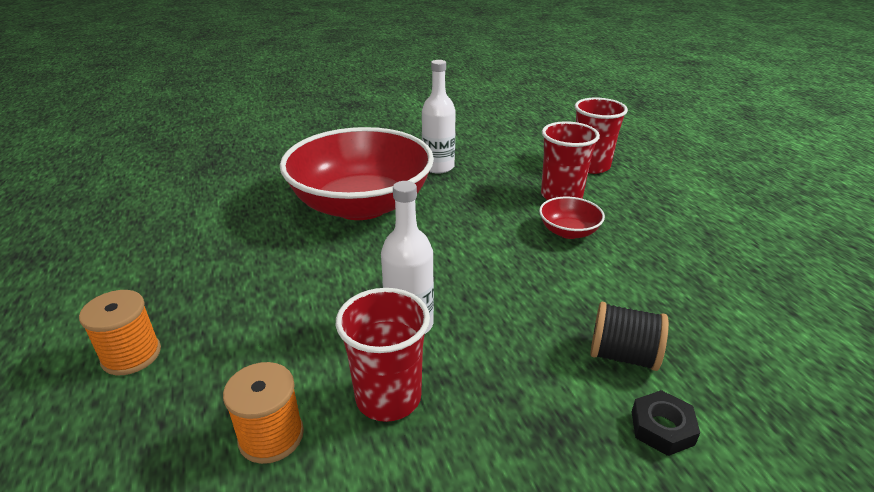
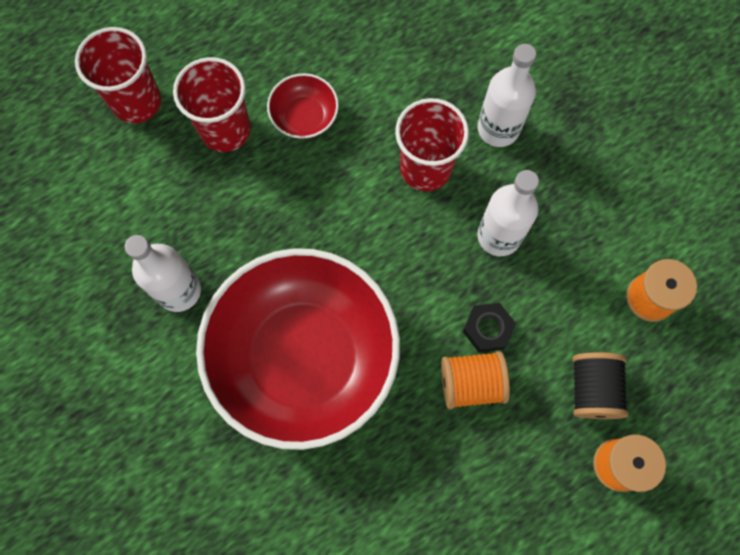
camera: 105 degrees left, 40 degrees up
red cup [336,288,430,422] -> red cup moved to [395,98,469,191]
black spool [590,302,669,371] -> black spool moved to [572,352,628,419]
black nut [632,390,700,456] -> black nut moved to [463,303,516,352]
none -> orange spool [441,351,510,409]
none -> white bottle [478,44,536,147]

